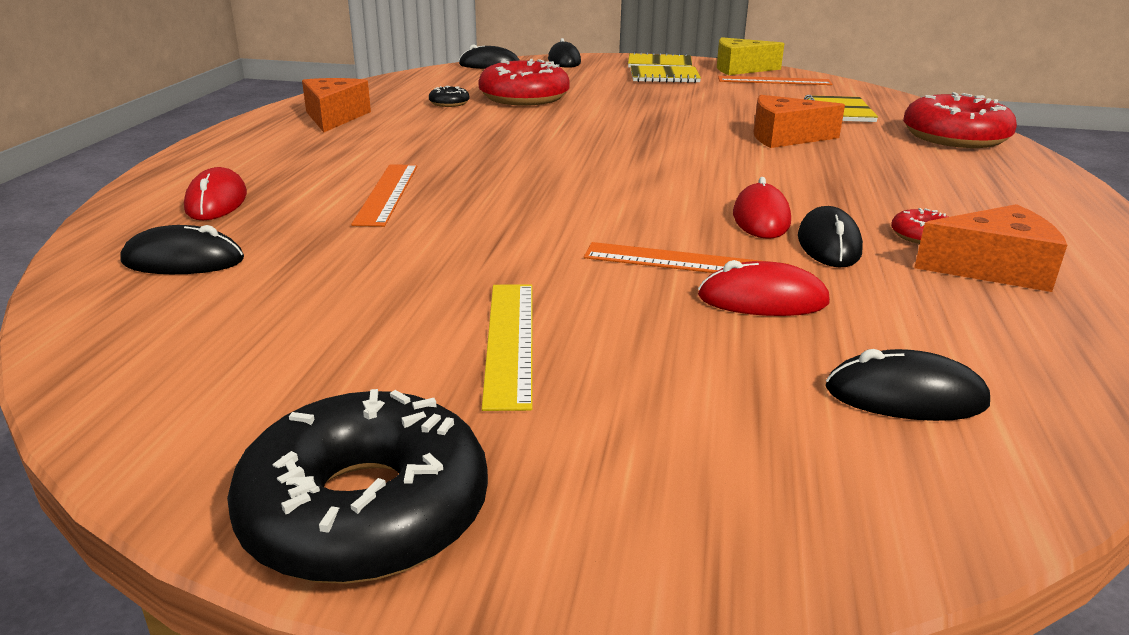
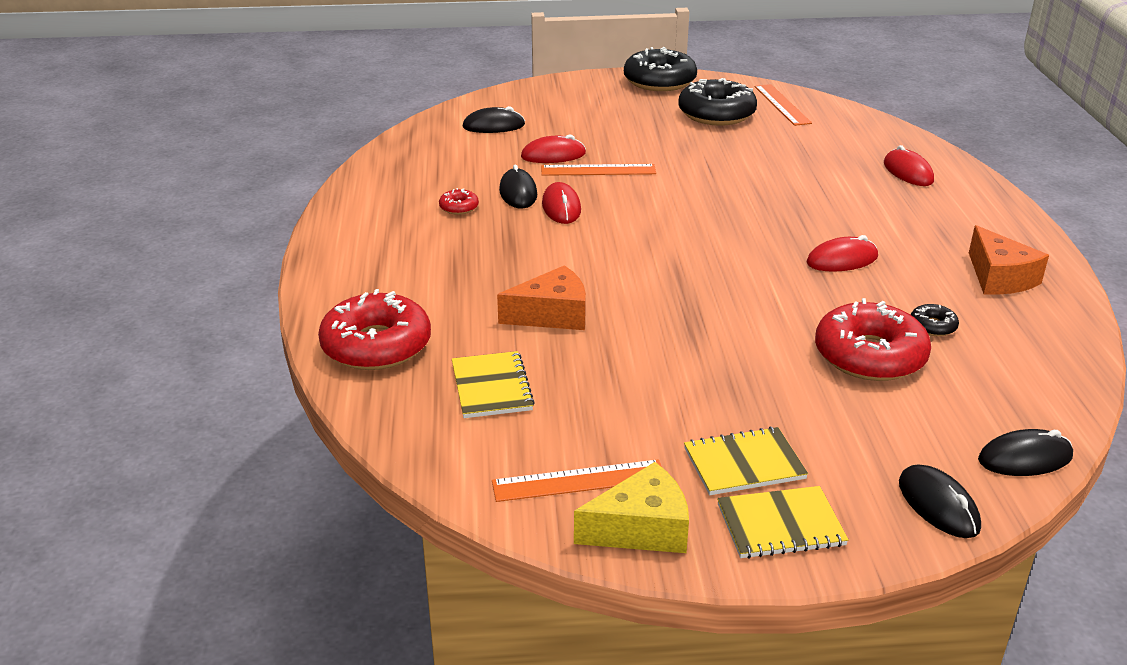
camera: 165 degrees right, 5 degrees up
black mouse [120,225,244,274] -> none
orange ruler [351,164,418,227] -> orange ruler moved to [755,84,812,126]
yellow ruler [482,284,532,411] -> none
orange cheese [914,204,1067,292] -> none
none -> black donut [678,78,757,126]
none -> red mouse [806,235,878,272]

